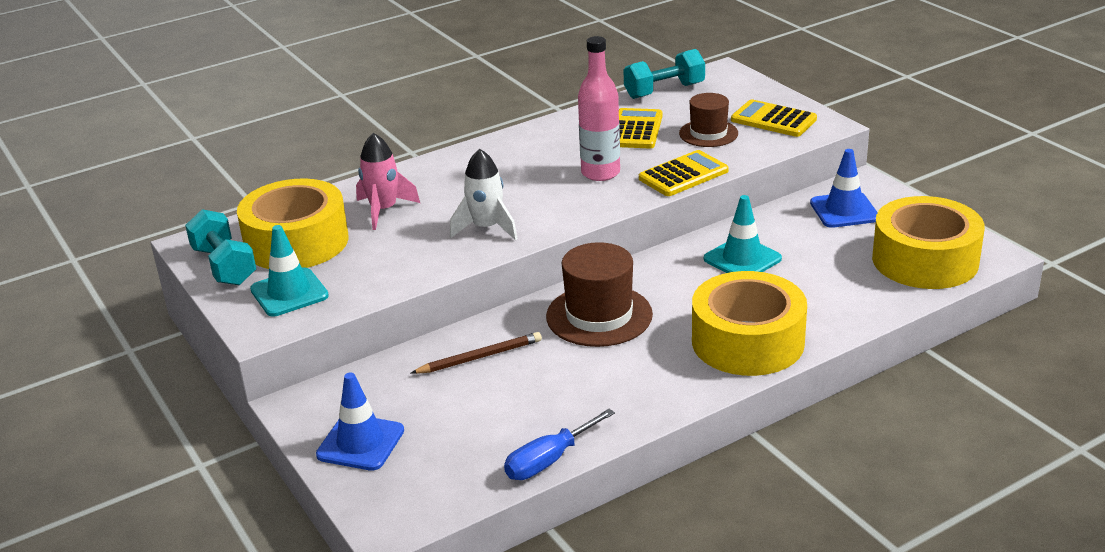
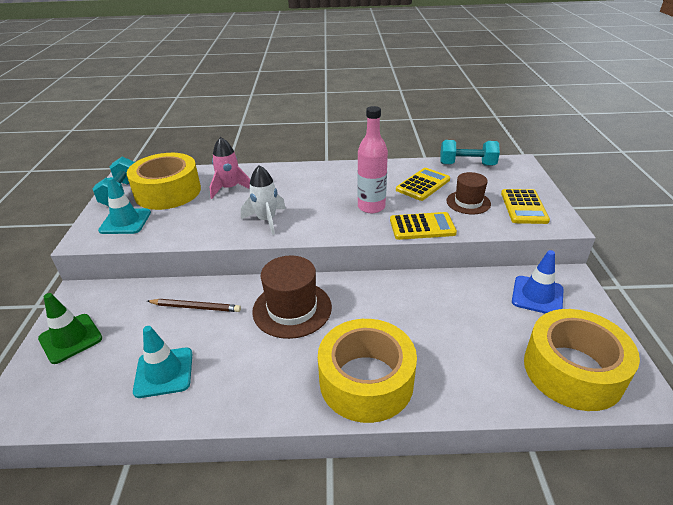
camera: 30 degrees right, 5 degrees up
blue traffic cone [316,372,404,471] -> green traffic cone [38,293,102,364]
blue screwdriver [504,409,615,480] -> none
turquoise traffic cone [704,195,782,273] -> turquoise traffic cone moved to [133,326,192,398]
yellow calculator [731,99,817,137] -> yellow calculator turned 150 degrees counterclockwise [501,189,550,224]

